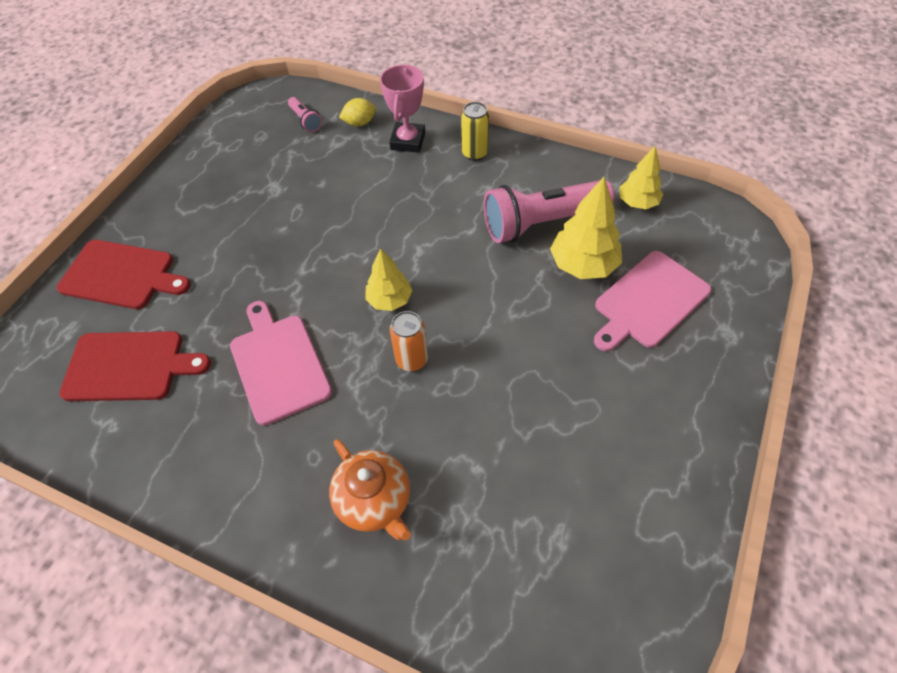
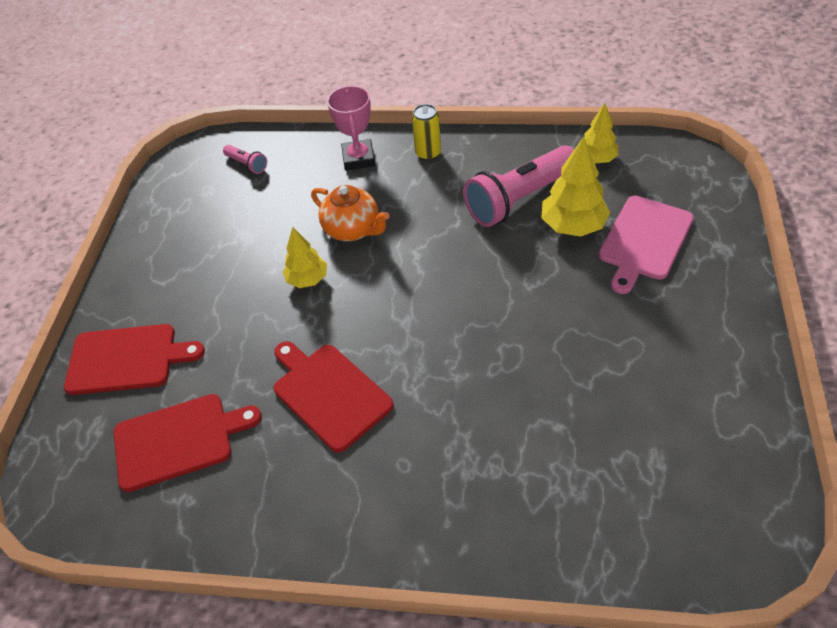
camera: 15 degrees left, 5 degrees down
pink cutting board [230,301,332,426] -> red cutting board [274,341,394,453]
orange teapot [329,439,411,540] -> orange teapot moved to [311,185,390,241]
yellow lemon [339,98,376,126] -> none
yellow tree [365,248,412,311] -> yellow tree moved to [283,227,327,288]
orange can [390,311,428,371] -> none

